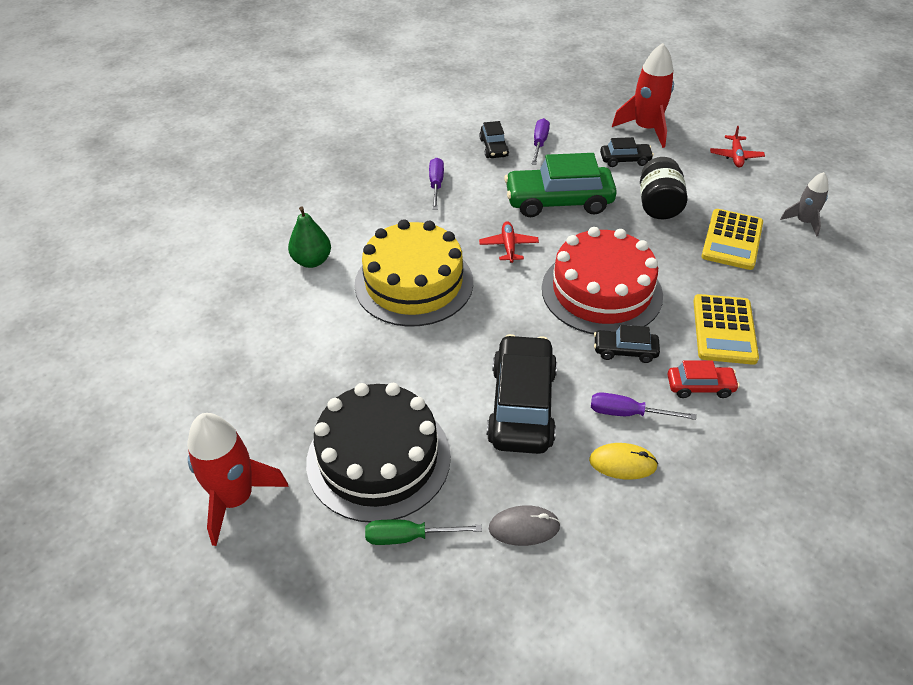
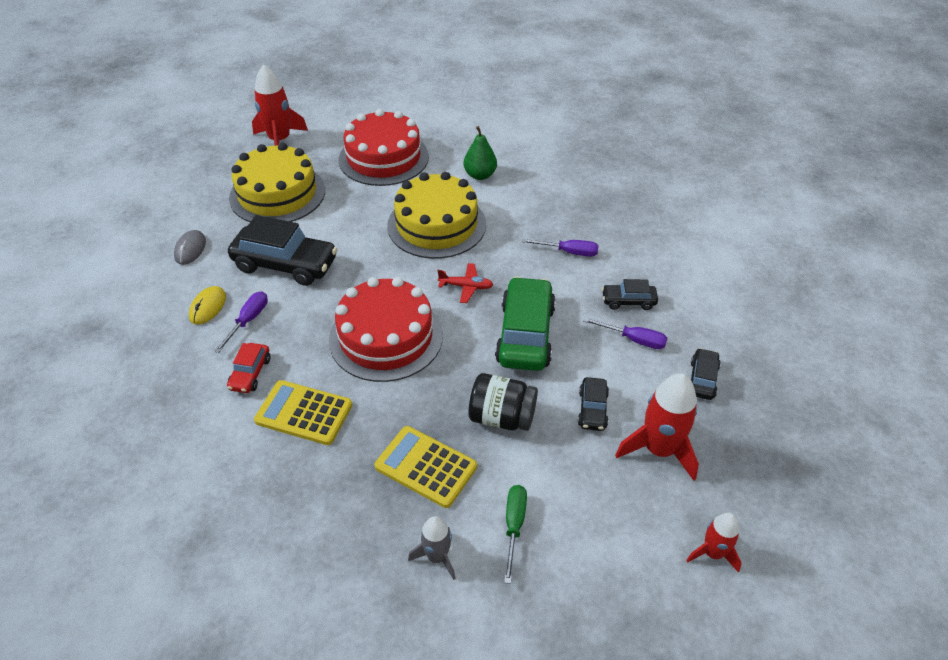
camera: 100 degrees right, 0 degrees up
black cake [306,383,451,522] -> yellow cake [229,143,325,222]
green screwdriver [365,520,482,545] -> green screwdriver moved to [504,485,527,584]
black car [594,325,660,363] -> black car moved to [691,348,721,400]
red plane [710,126,765,167] -> none
none -> red cake [339,109,429,186]
none -> red rocket [686,513,742,573]

